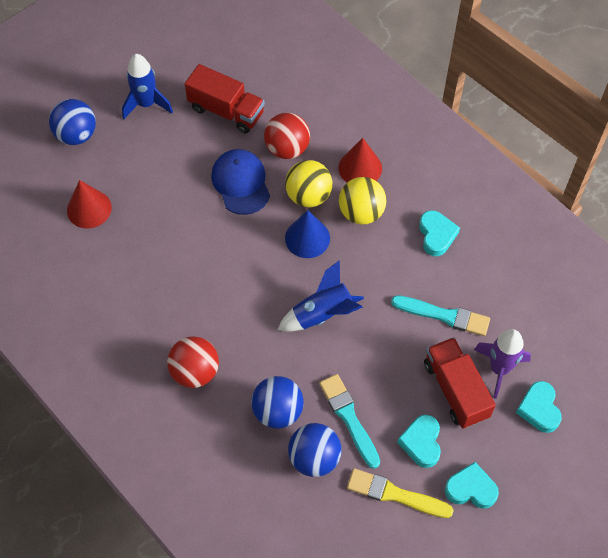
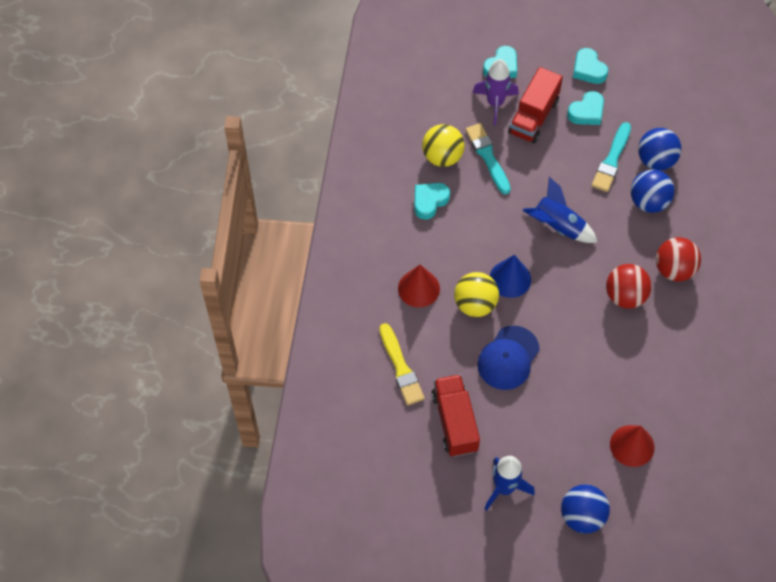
camera: 130 degrees left, 0 degrees up
red ball [264,113,310,159] -> red ball moved to [606,264,652,309]
yellow ball [339,177,387,225] -> yellow ball moved to [422,124,465,167]
yellow brush [347,468,454,518] -> yellow brush moved to [379,323,425,405]

